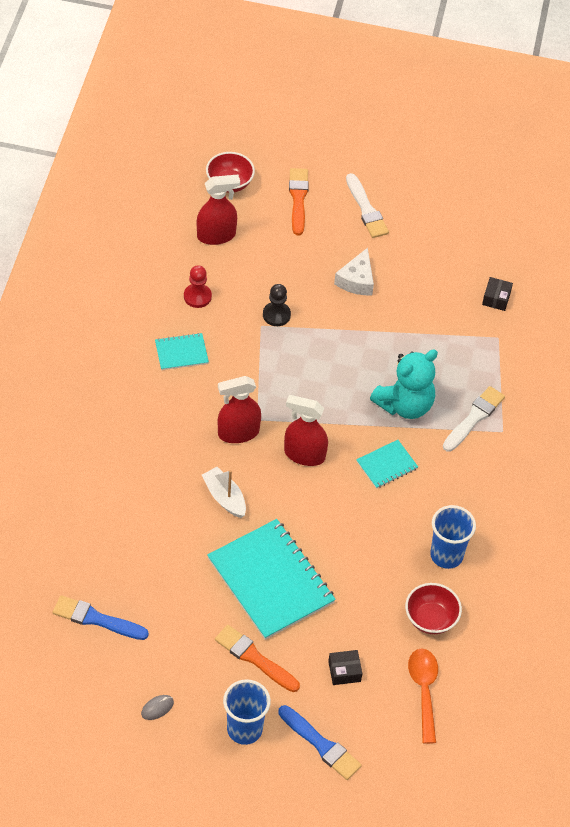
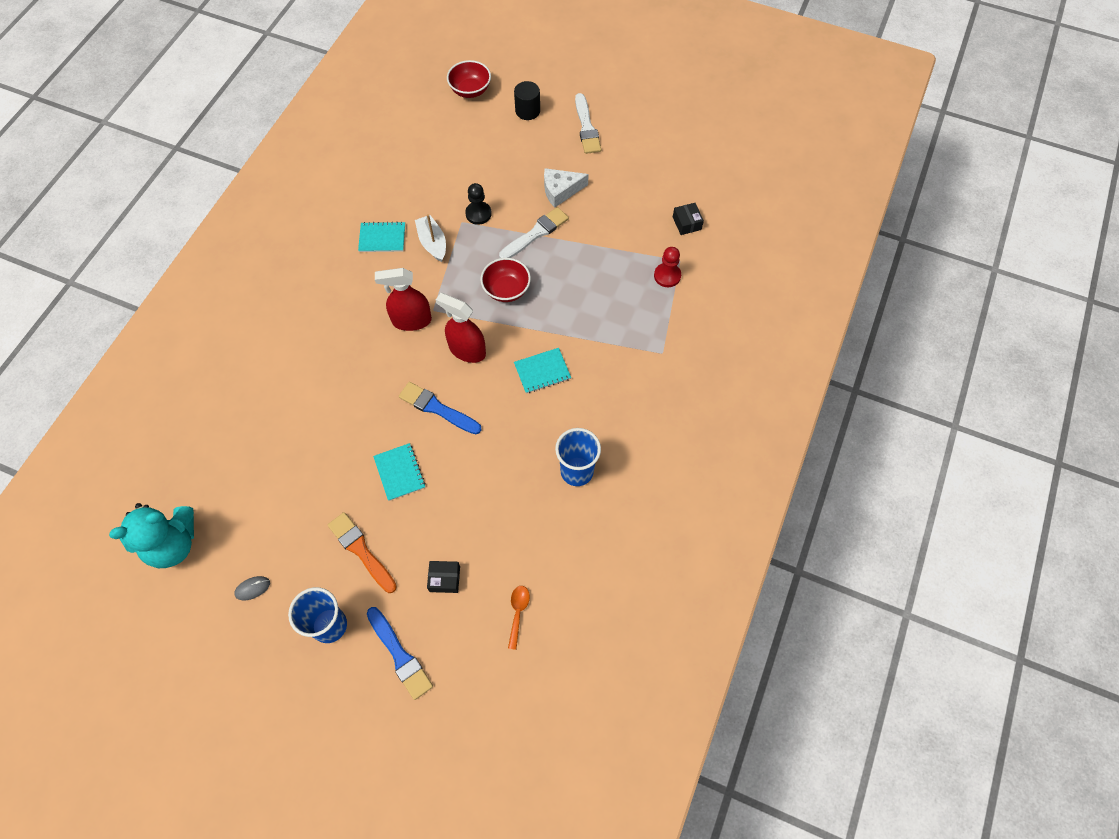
camera: 15 degrees right, 10 degrees up
blue brush [53,595,149,640] -> blue brush moved to [399,382,482,434]
red pawn [184,265,212,308] -> red pawn moved to [654,247,681,287]
red spray bottle [197,175,240,245] -> none
white boat [202,467,246,518] -> white boat moved to [415,214,446,262]
turquoise notebook [207,519,336,640] -> turquoise notebook [373,443,426,501], size x0.48
orange brush [289,168,309,235] -> black cylinder [514,81,540,120]
white cheese [334,248,374,295] -> white cheese turned 45 degrees clockwise [544,168,589,208]
turquoise teddy bear [370,350,438,419] -> turquoise teddy bear moved to [109,503,194,568]
red bowl [405,583,462,634] -> red bowl moved to [480,258,531,302]
orange spoon [408,648,438,744] -> orange spoon [508,586,530,650], size x0.61
white brush [443,386,505,452] -> white brush moved to [499,207,569,258]
black box [482,277,513,311] -> black box turned 45 degrees counterclockwise [673,203,704,235]

